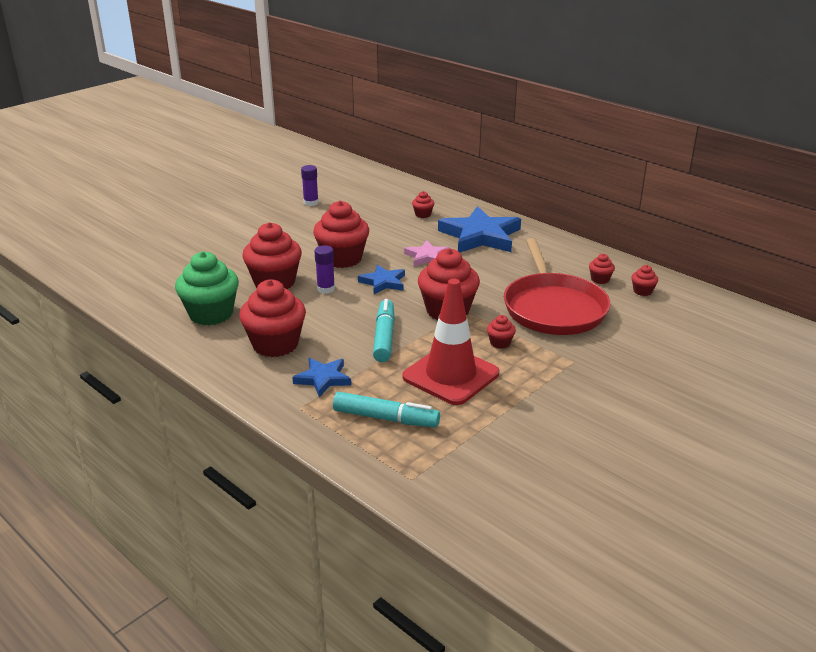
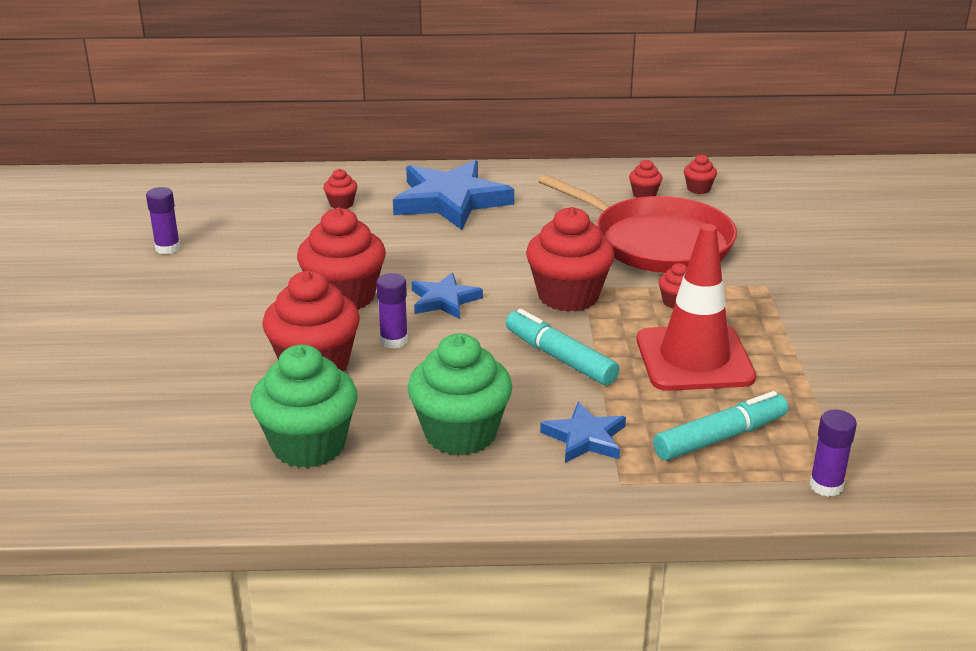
camera: 45 degrees left, 0 degrees up
red cupcake [239,279,306,357] -> green cupcake [408,333,512,456]
pink star [404,240,450,267] -> none
none -> purple glue stick [809,410,857,497]

